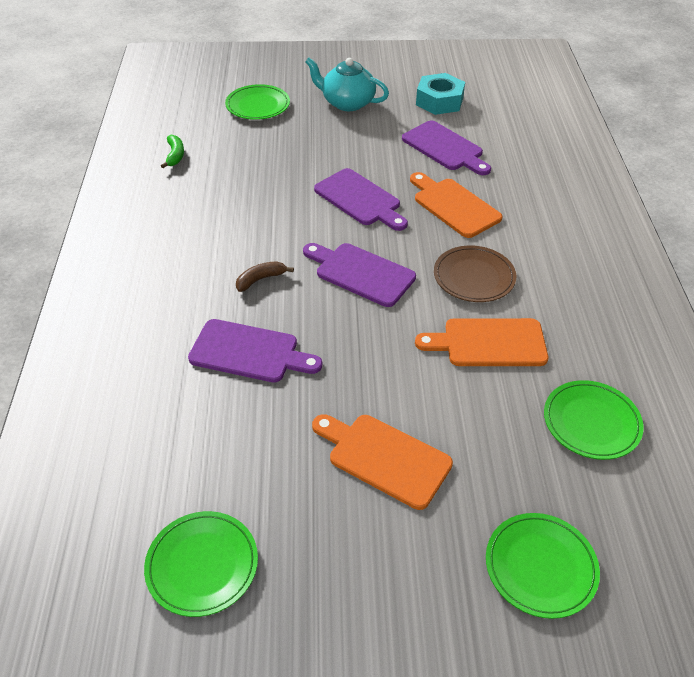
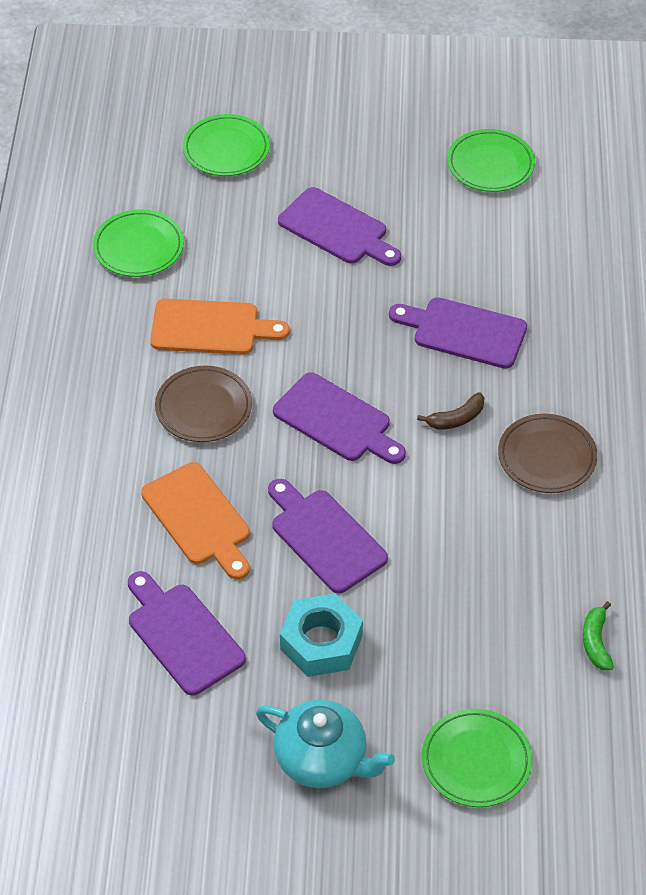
camera: 175 degrees left, 5 degrees up
orange cutting board [312,414,453,510] -> purple cutting board [278,187,401,266]
turquoise nut [416,73,465,115] -> turquoise nut moved to [280,593,363,677]
none -> brown plate [498,414,597,493]

